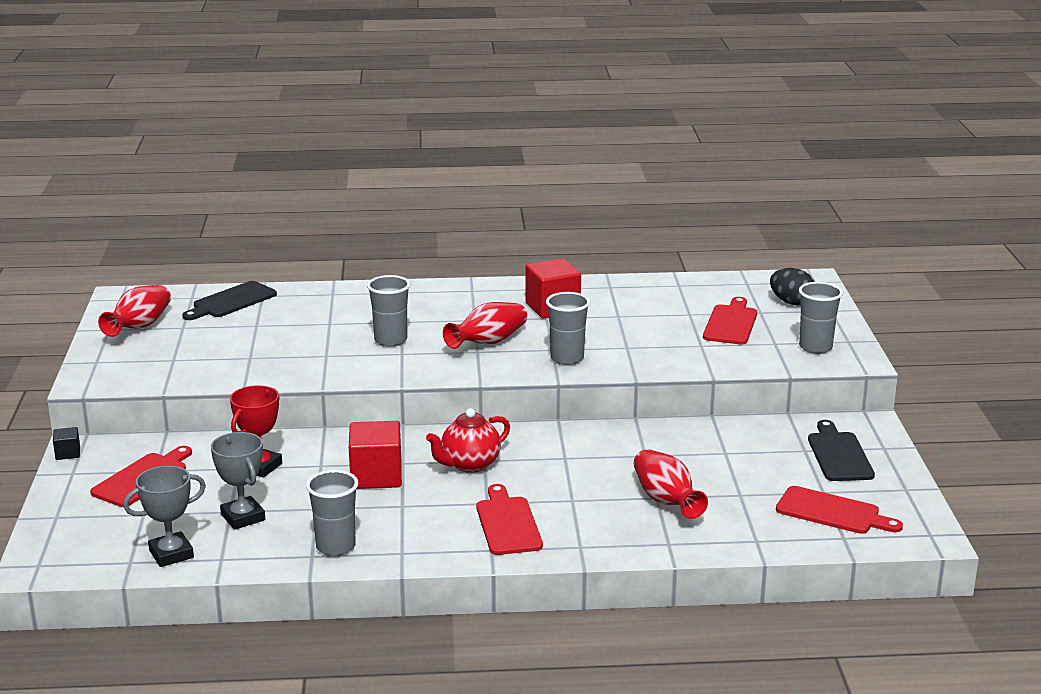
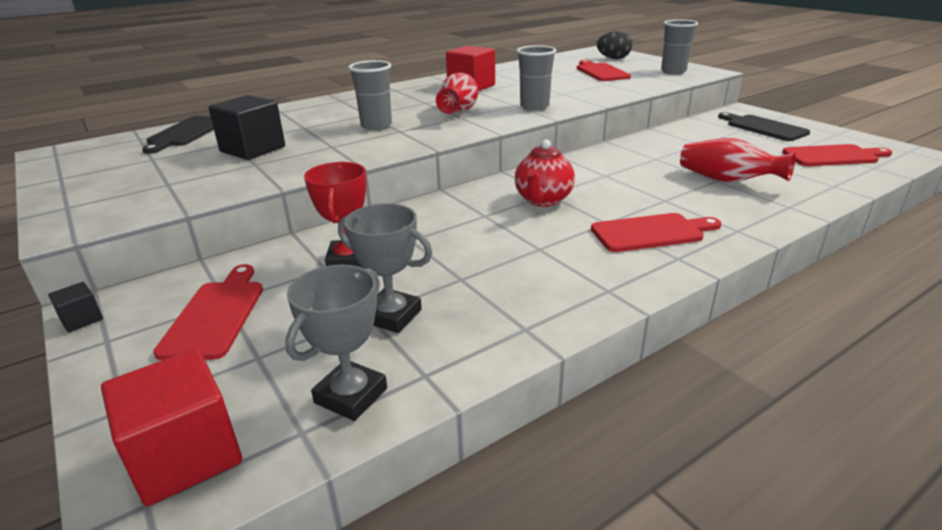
camera: 30 degrees left, 5 degrees up
red vase [98,285,171,337] -> none
grey cup [306,470,358,556] -> none
red cube [349,421,402,489] -> red cube moved to [101,349,242,506]
red cutting board [476,484,543,555] -> red cutting board turned 120 degrees clockwise [591,213,722,252]
none -> black cube [209,95,285,160]

